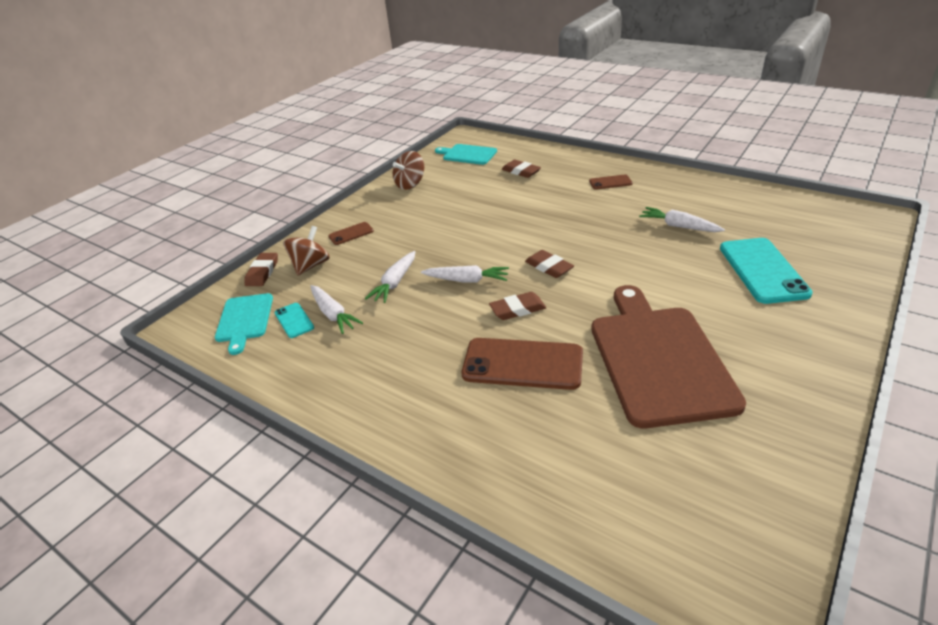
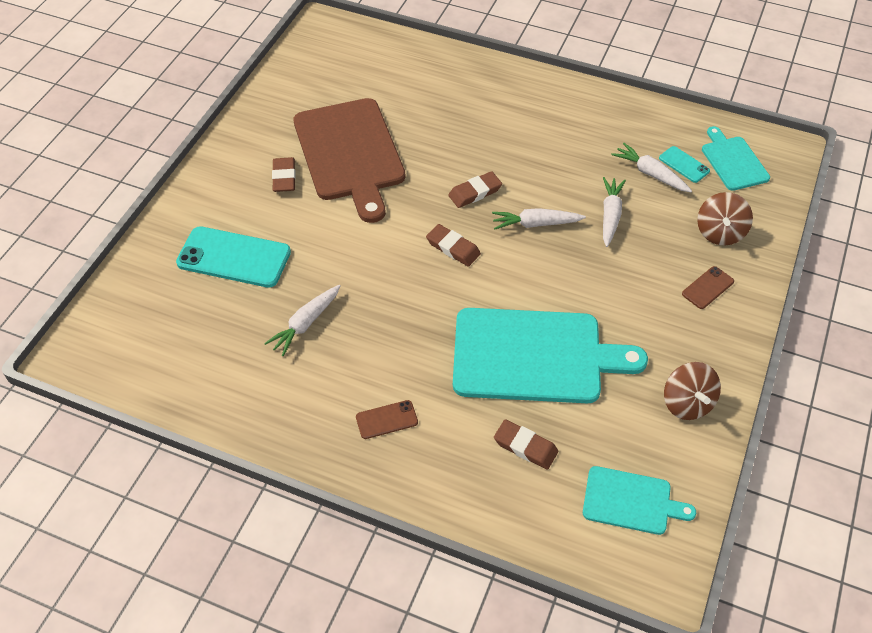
camera: 165 degrees right, 15 degrees up
brown eraser [245,253,278,286] -> brown eraser moved to [272,157,296,192]
brown spinning top [393,151,424,190] -> brown spinning top turned 135 degrees clockwise [664,362,721,420]
brown phone [462,338,583,390] -> none
white carrot [639,207,725,232] -> white carrot turned 105 degrees clockwise [264,285,340,356]
turquoise phone [720,238,813,304] -> turquoise phone turned 60 degrees counterclockwise [176,226,291,288]
none -> turquoise cutting board [453,308,648,403]

